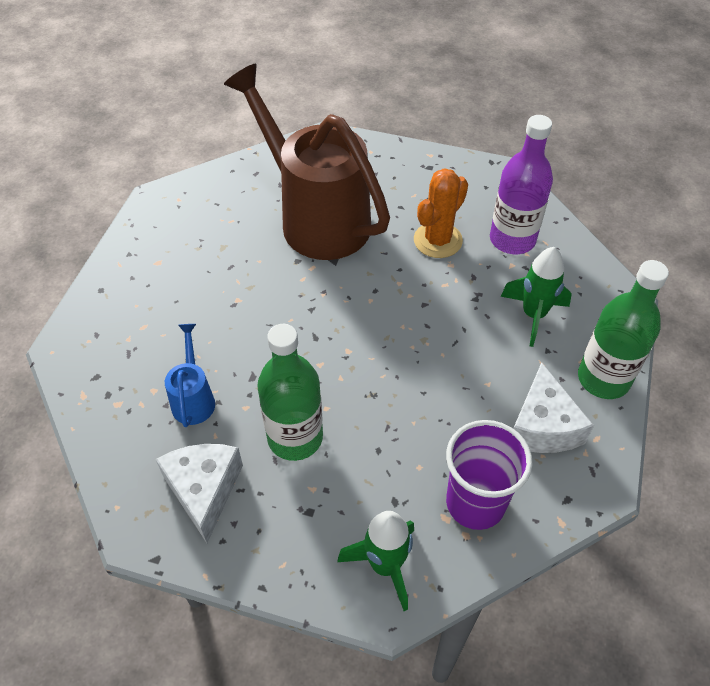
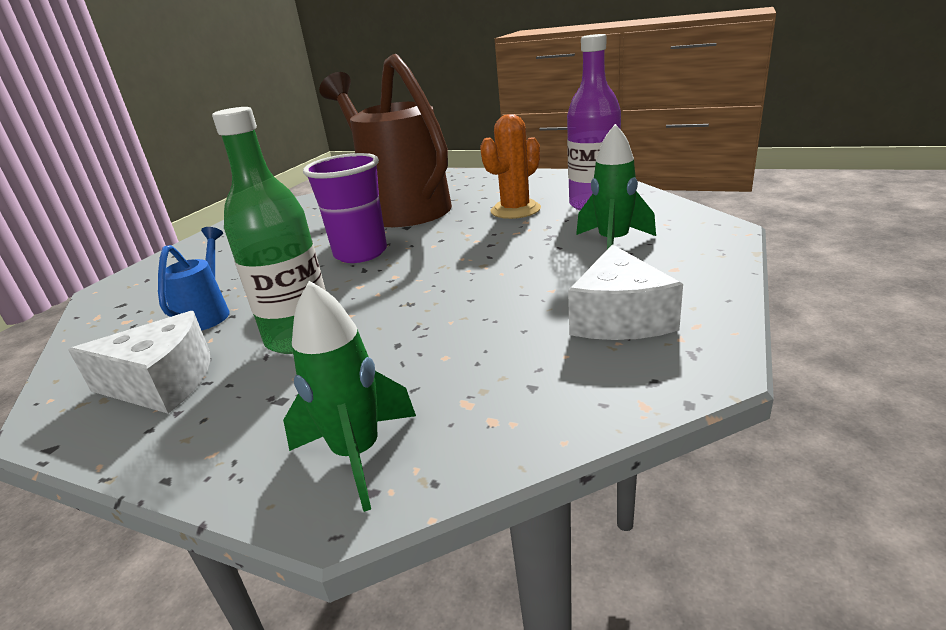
camera: 10 degrees right, 25 degrees down
white cheese [156,444,243,543] -> white cheese turned 90 degrees clockwise [68,311,211,414]
purple cup [446,420,532,530] -> purple cup moved to [303,153,387,263]
green bottle [578,260,669,399] -> none

